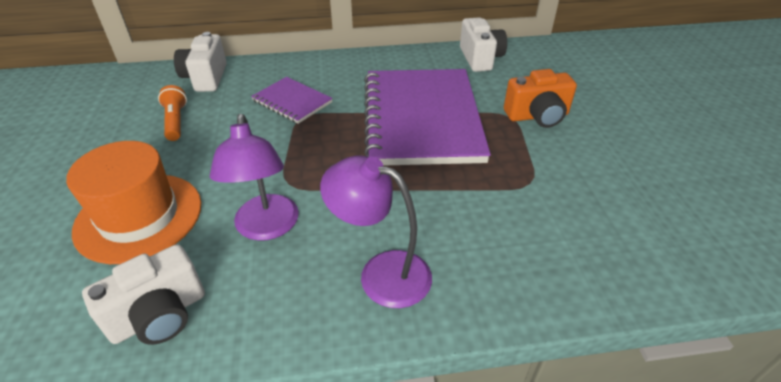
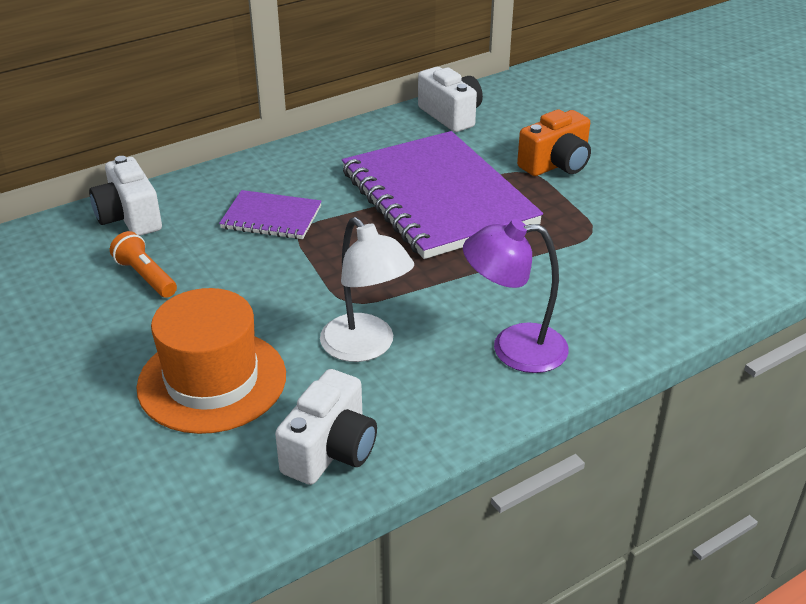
camera: 25 degrees left, 5 degrees down
purple lamp [210,114,299,241] -> white lamp [320,217,414,362]

